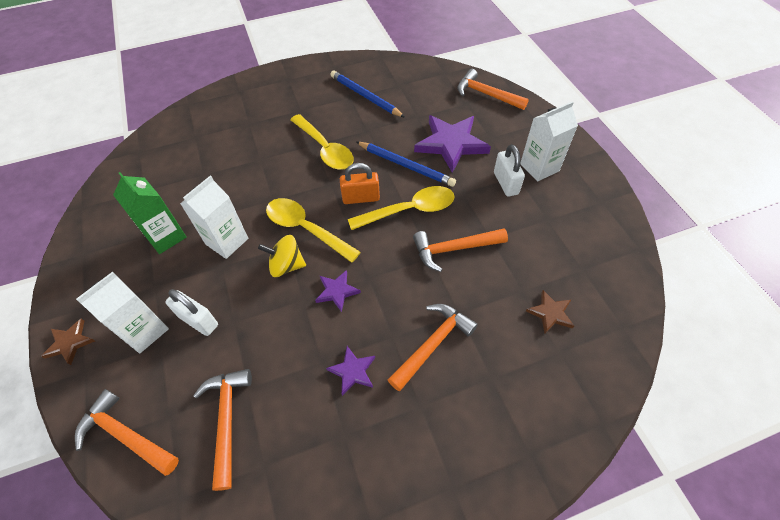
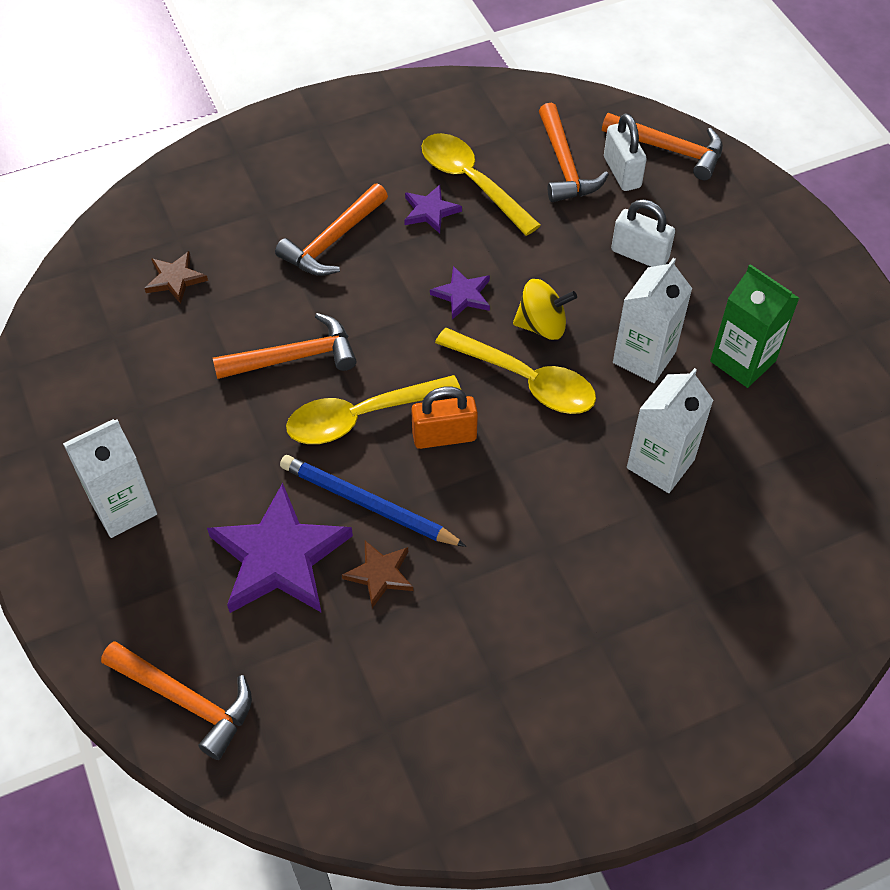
camera: 175 degrees right, 0 degrees up
brown star [41,319,95,365] -> brown star moved to [342,541,413,608]
white carton [76,272,169,353] -> white carton moved to [627,368,714,493]
yellow spoon [290,114,354,170] -> yellow spoon moved to [422,133,541,236]
blue pencil [330,70,405,117] -> none
white padlock [494,144,525,197] -> white padlock moved to [604,113,647,191]

